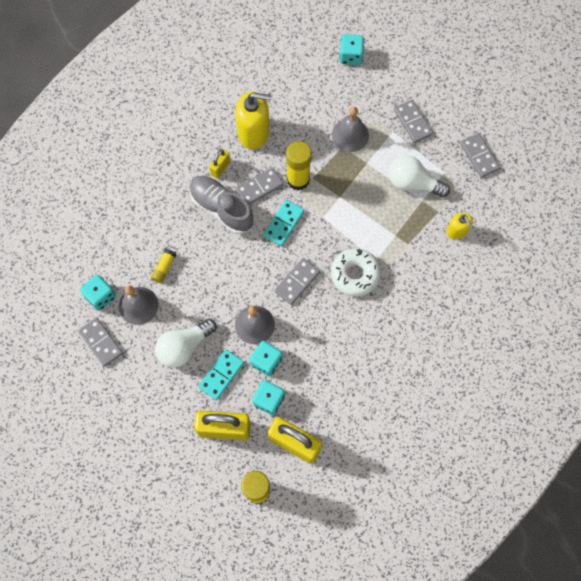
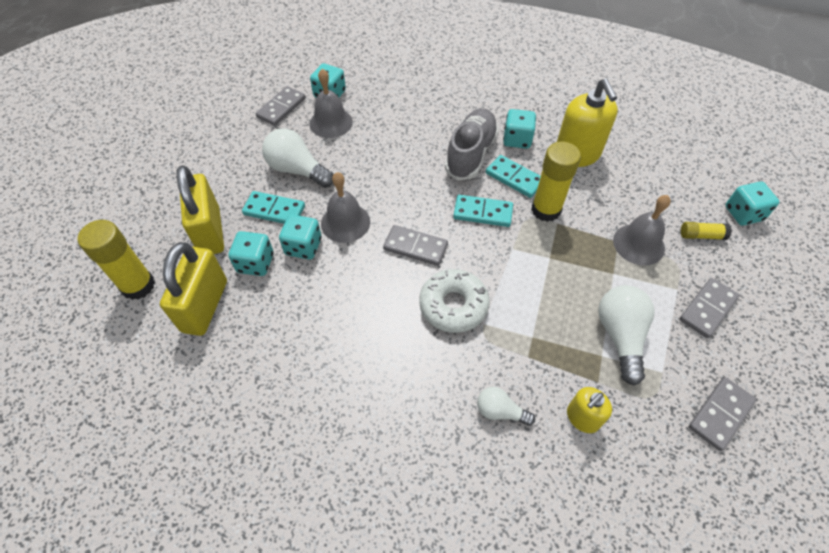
camera: 70 degrees right, 15 degrees down
yellow glue stick [151,249,176,283] -> yellow glue stick moved to [681,222,732,240]
yellow padlock [209,149,230,179] -> turquoise dice [503,109,536,149]
grey domino [235,167,284,205] -> turquoise domino [486,155,541,198]
none -> white light bulb [477,387,535,426]

